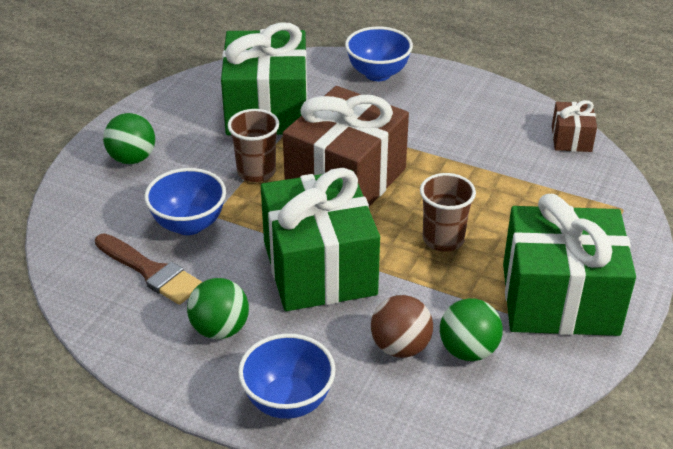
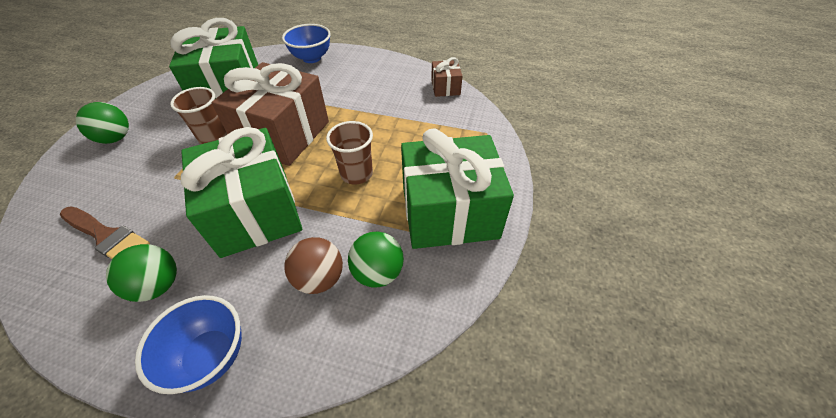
camera: 10 degrees left, 10 degrees up
blue bowl [144,168,226,235] -> none

